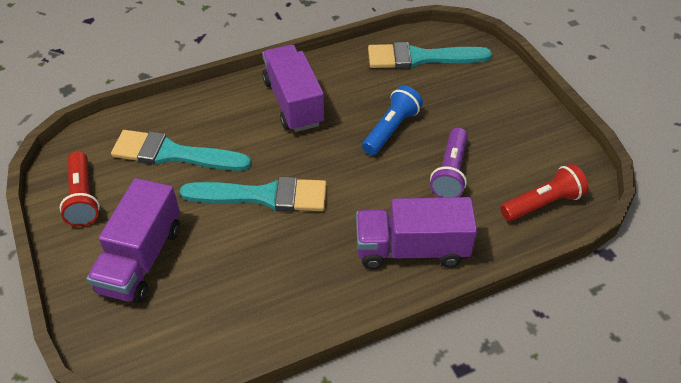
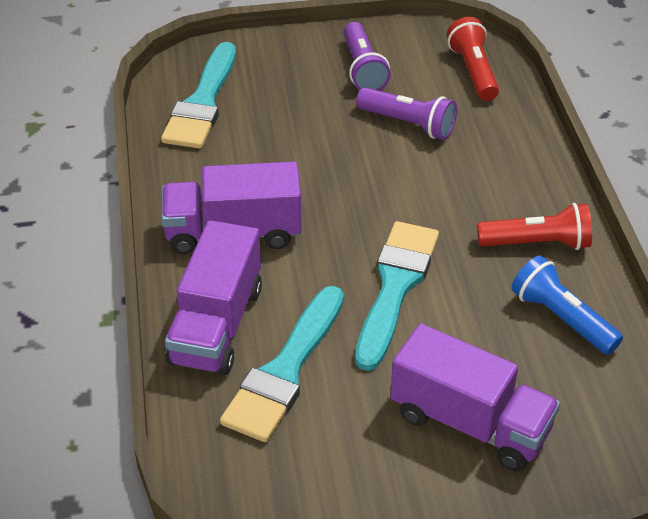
camera: 75 degrees left, 5 degrees down
red flashlight [60,151,100,227] -> red flashlight moved to [477,203,592,250]
purple truck [356,197,477,269] -> purple truck moved to [165,220,262,375]
blue flashlight [362,85,423,155] -> blue flashlight moved to [511,255,623,355]
none -> purple flashlight [343,22,391,91]

